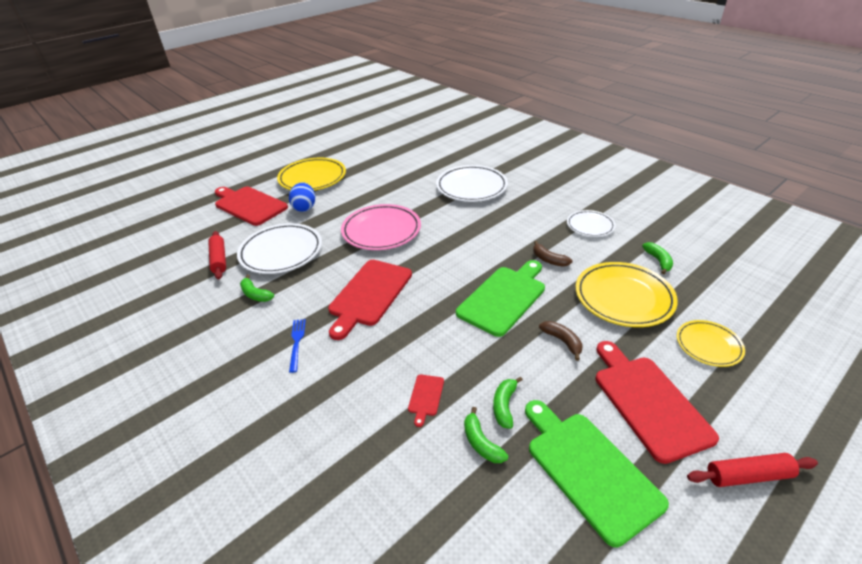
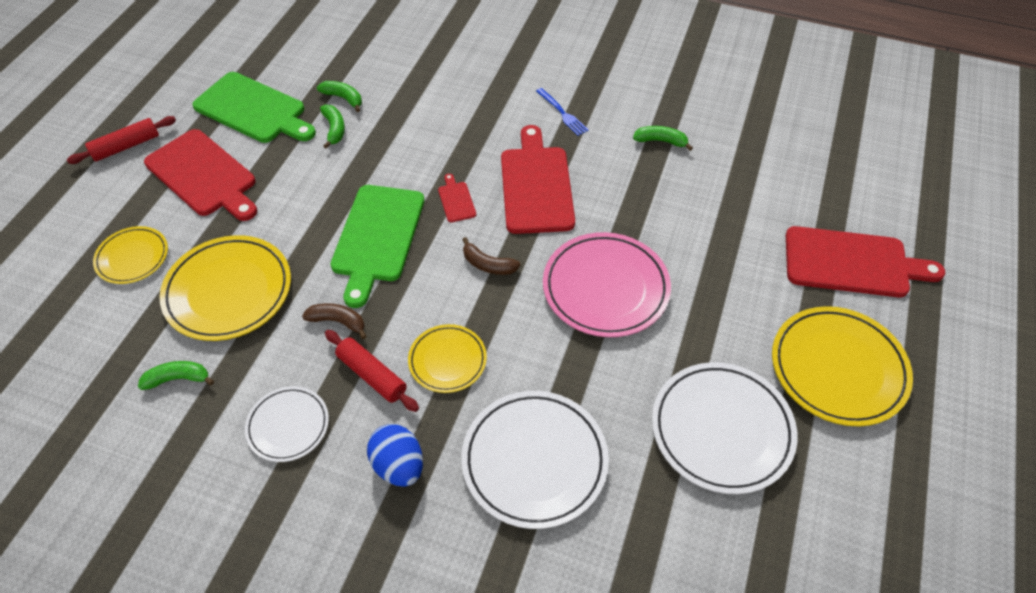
camera: 150 degrees right, 15 degrees up
red rolling pin [208,231,226,280] -> red rolling pin moved to [325,330,419,412]
white plate [237,223,322,274] -> white plate moved to [652,362,797,494]
blue egg [289,182,315,212] -> blue egg moved to [367,424,423,487]
red cutting board [408,374,444,427] -> red cutting board moved to [438,174,476,222]
brown banana [539,321,583,361] -> brown banana moved to [462,237,520,275]
green banana [642,242,673,274] -> green banana turned 120 degrees clockwise [138,361,214,390]
none -> yellow plate [408,324,487,393]

